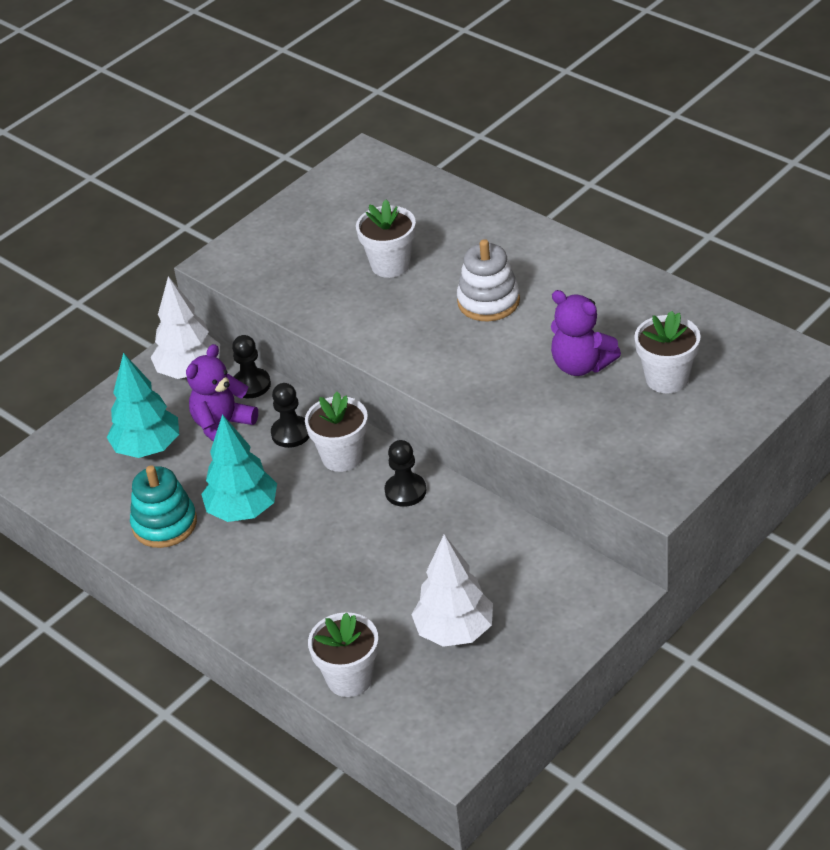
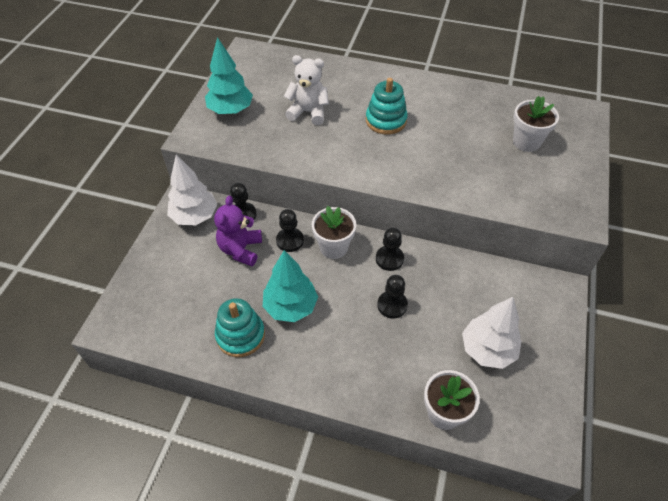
camera: 30 degrees left, 10 degrees up
turquoise tree [106,353,179,458] -> turquoise tree moved to [205,37,253,114]
white flower pot [356,200,416,278] -> white teddy bear [284,55,329,125]
white stacking toy [457,239,520,321] -> turquoise stacking toy [366,78,408,134]
purple teddy bear [551,290,621,376] -> none
none -> black pawn [377,275,408,319]

